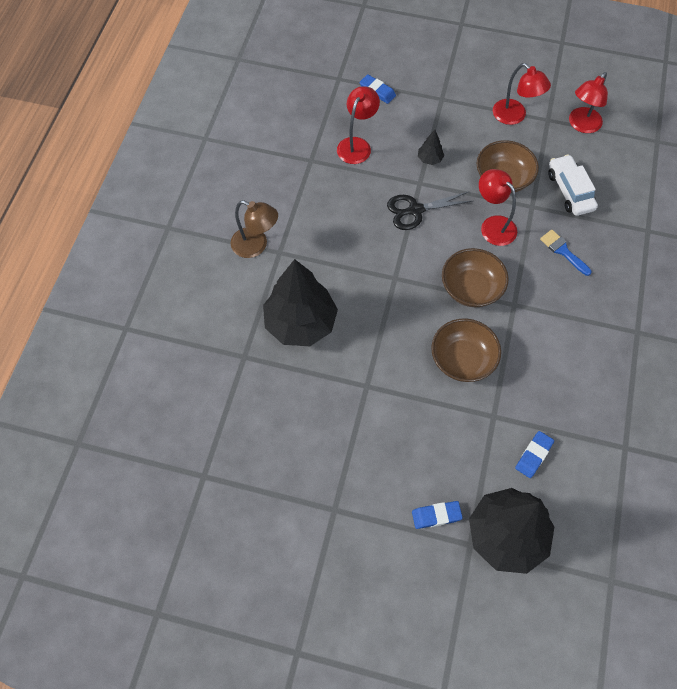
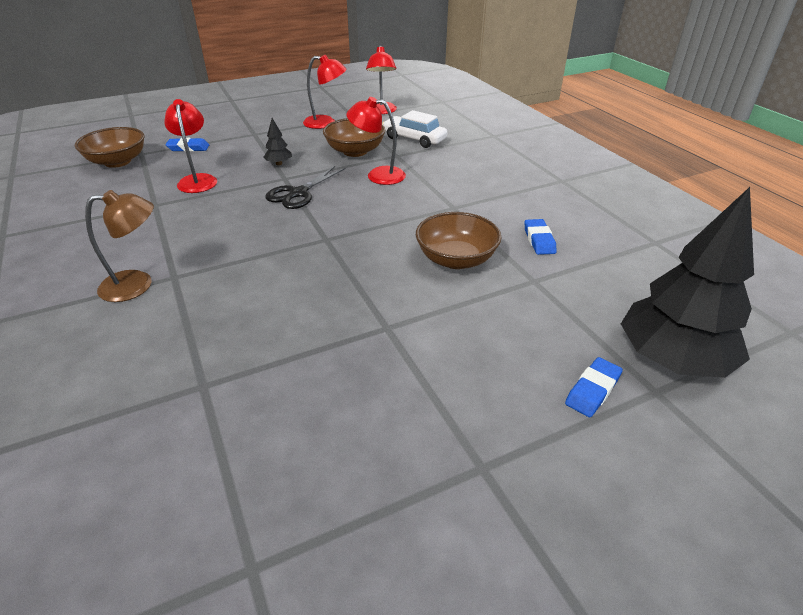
camera: 40 degrees left, 25 degrees down
black tree [263,259,338,346] -> none
brown bowl [442,248,509,307] -> brown bowl moved to [75,127,145,168]
blue eraser [515,431,554,478] -> blue eraser moved to [524,219,556,255]
blue brush [540,229,592,276] -> none

